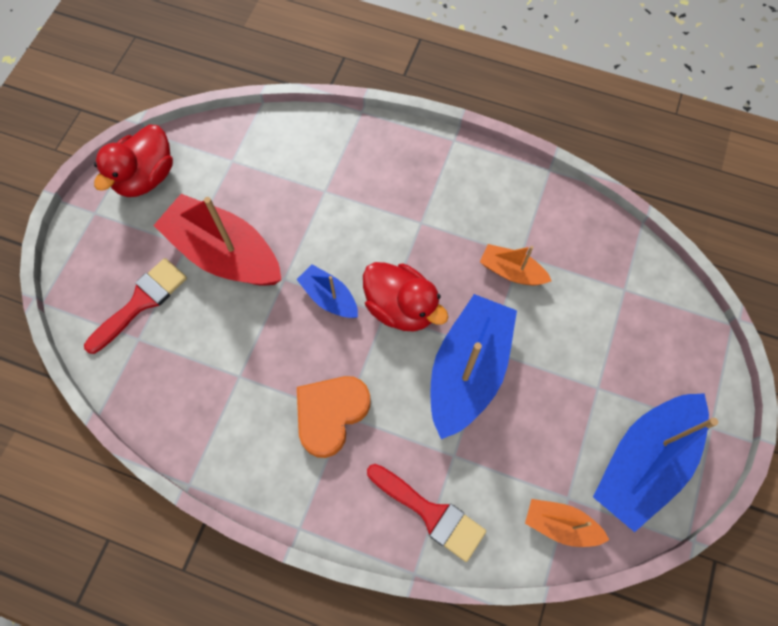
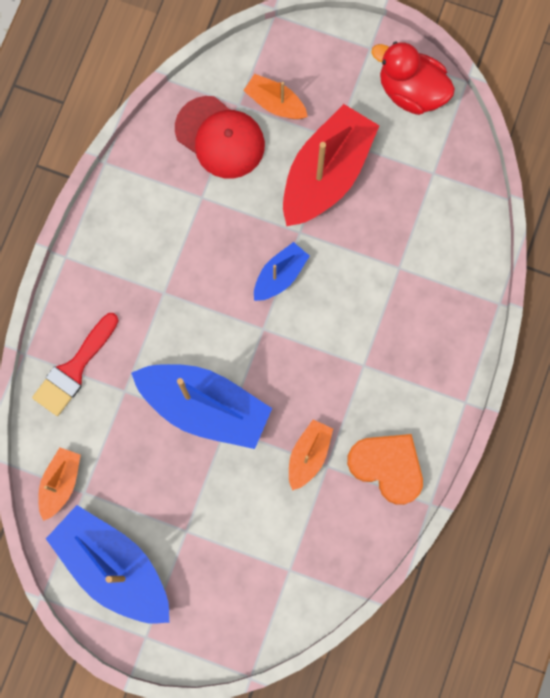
camera: 90 degrees right, 10 degrees up
red brush [84,258,187,354] -> orange boat [243,74,308,119]
orange heart [297,376,371,458] -> orange heart moved to [347,434,423,505]
red duck [363,262,448,331] -> none
none -> red cap [175,96,265,179]

